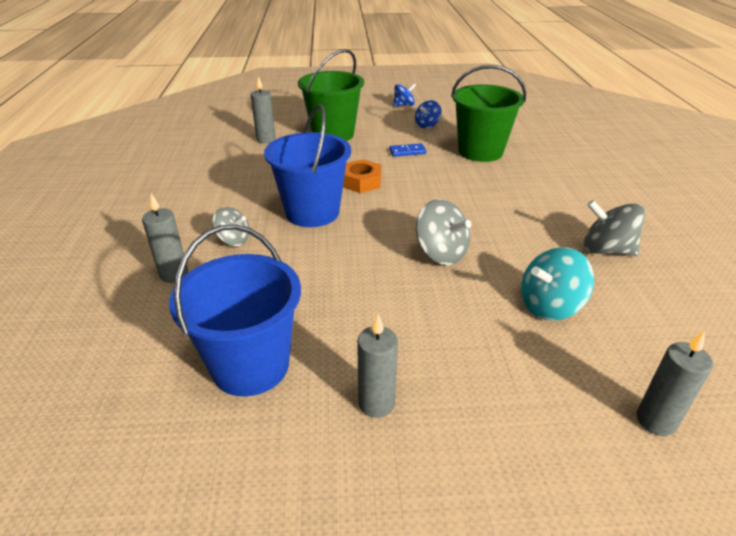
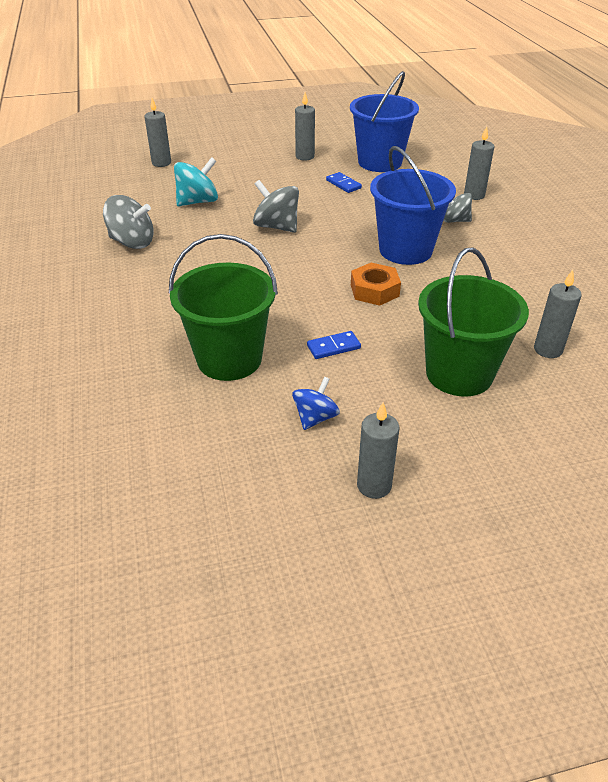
camera: 170 degrees right, 5 degrees up
blue spinning top [393,83,416,107] -> grey candle [357,402,400,499]
none -> blue domino [326,172,362,193]

